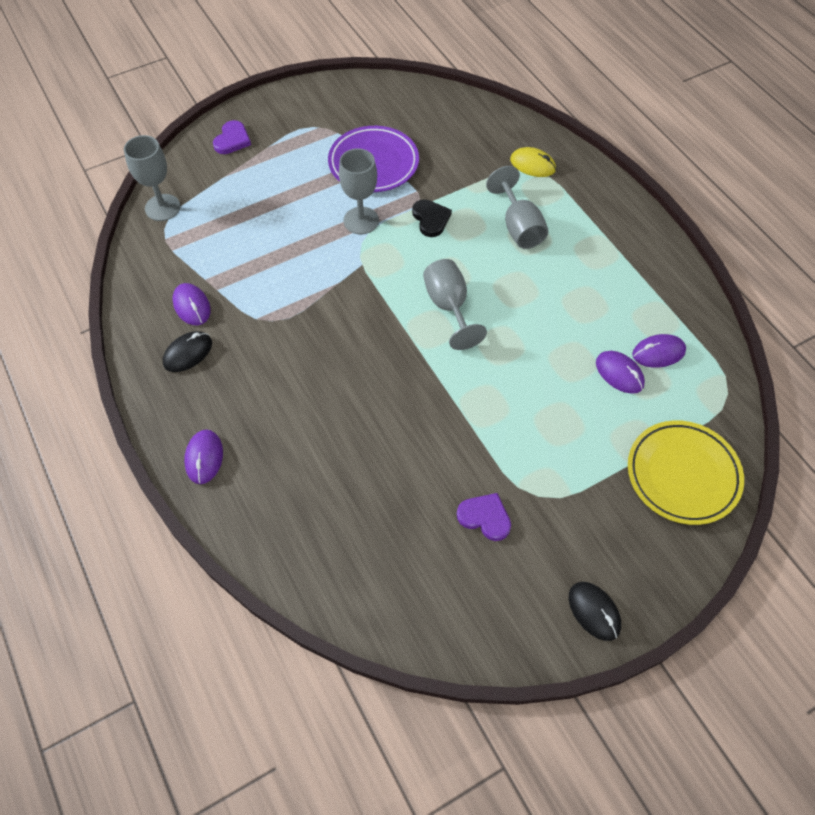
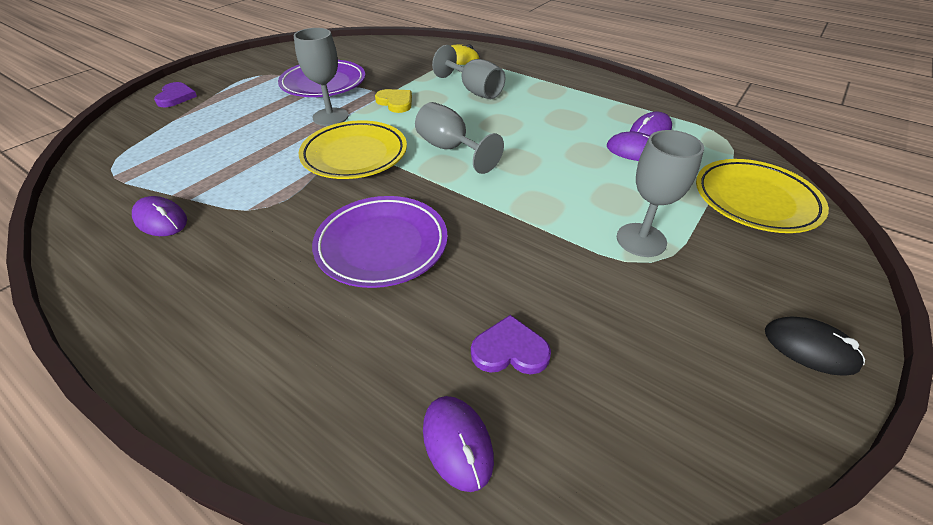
camera: 25 degrees left, 15 degrees down
grey goblet [124,135,180,221] -> grey goblet moved to [617,130,704,257]
black mouse [163,331,212,372] -> none
purple mouse [184,430,223,484] -> purple mouse moved to [423,396,494,492]
black heart [412,199,452,237] -> yellow heart [375,89,412,113]
purple heart [457,493,511,541] -> purple heart moved to [471,315,551,374]
none -> yellow plate [299,120,407,179]
none -> purple plate [312,196,448,288]

